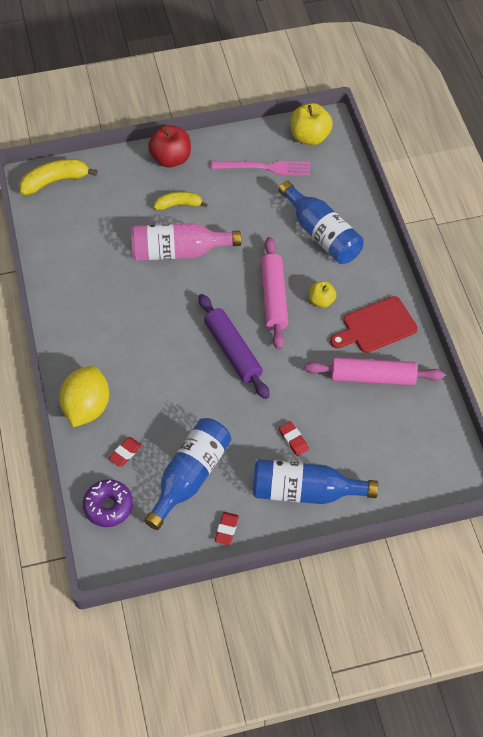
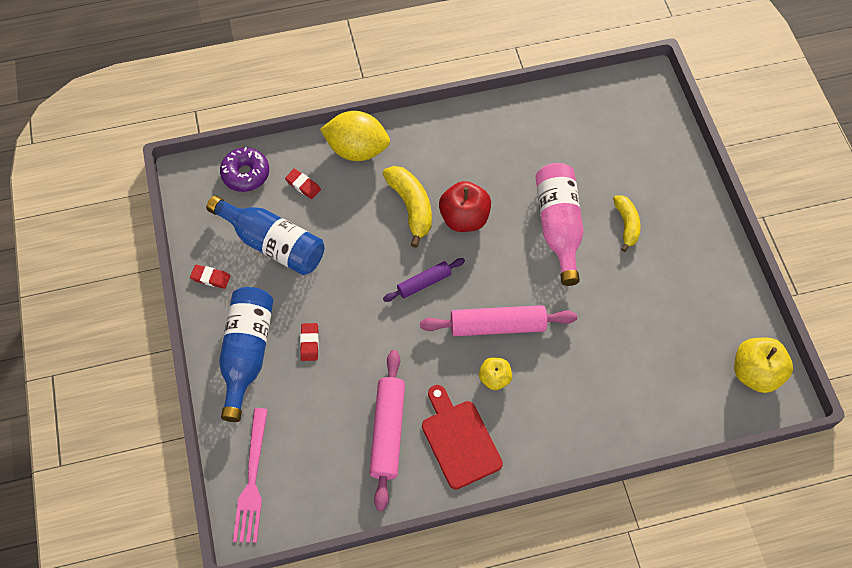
camera: 90 degrees right, 5 degrees up
yellow banana [19,159,98,195] -> yellow banana moved to [383,166,432,248]
red apple [148,125,191,168] -> red apple moved to [439,181,491,232]
purple rolling pin [198,294,270,399] -> purple rolling pin [383,258,465,302], size x0.60
pink fork [211,161,310,176] -> pink fork moved to [233,408,268,543]
blue bottle [278,181,364,264] -> none
red eraser [279,421,309,456] -> red eraser turned 60 degrees counterclockwise [300,323,319,361]

